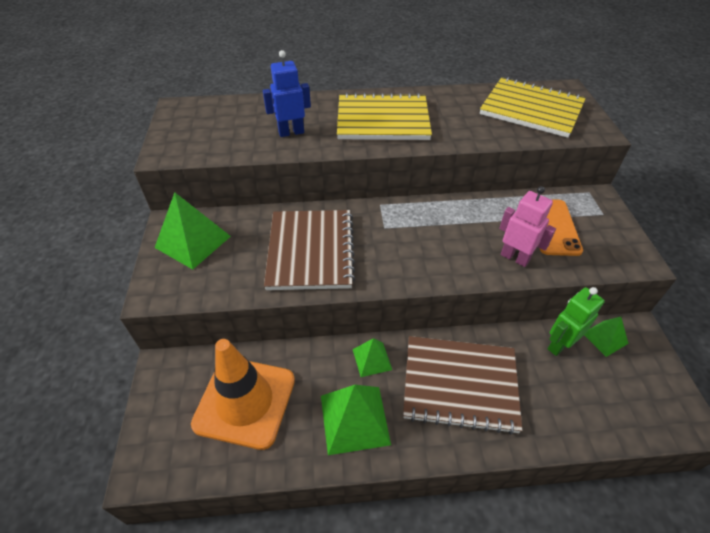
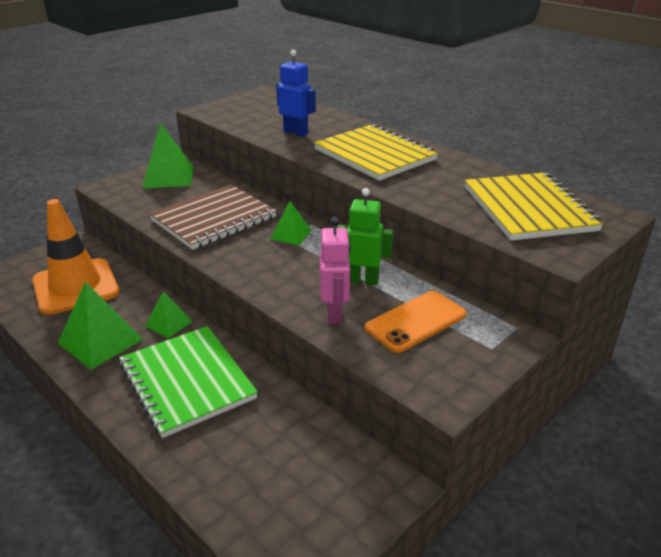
camera: 50 degrees right, 15 degrees down
brown notebook [403,336,522,435] -> green notebook [119,326,258,438]
green robot [548,287,605,356] -> green robot moved to [337,188,393,286]
green pyramid [584,317,628,357] -> green pyramid moved to [271,201,312,245]

